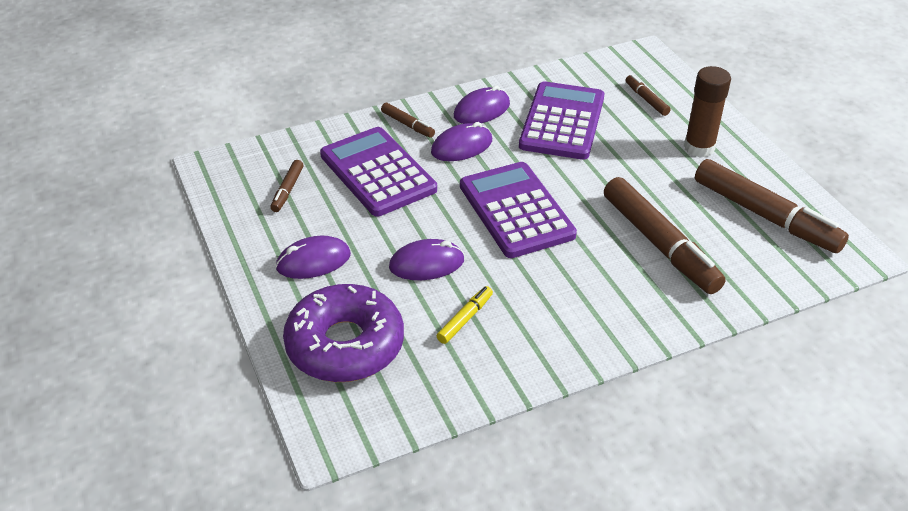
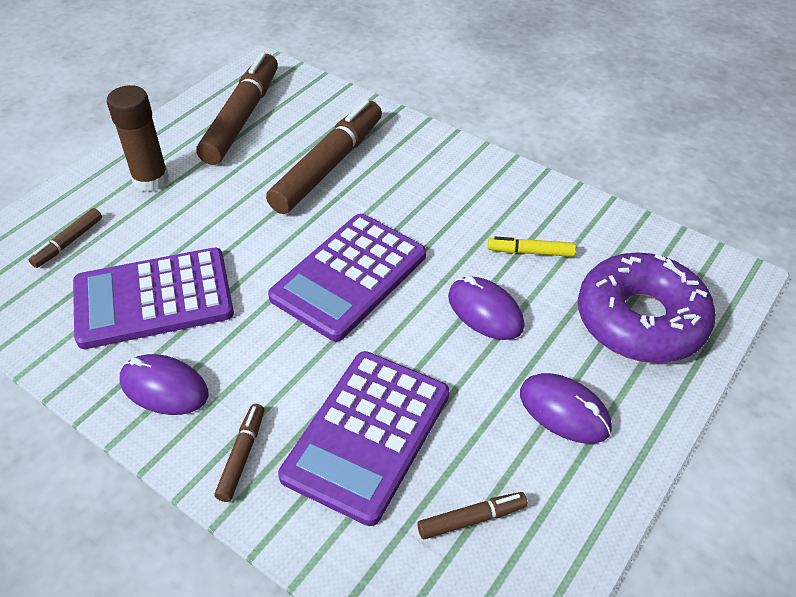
camera: 120 degrees left, 5 degrees up
purple mouse [431,122,492,161] -> none

